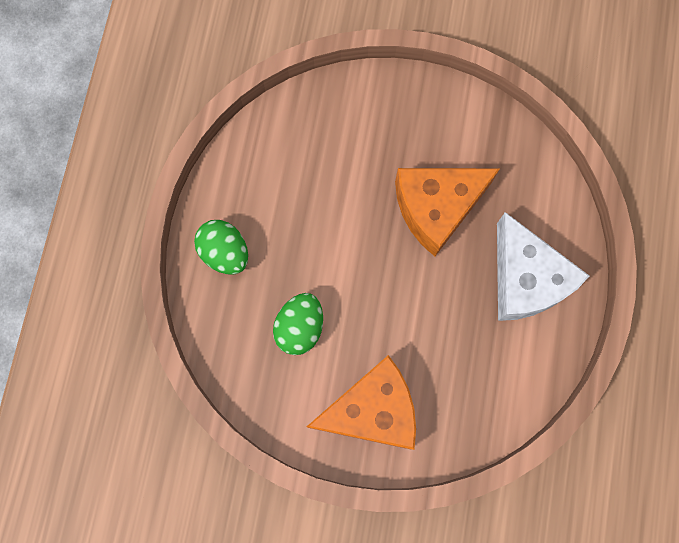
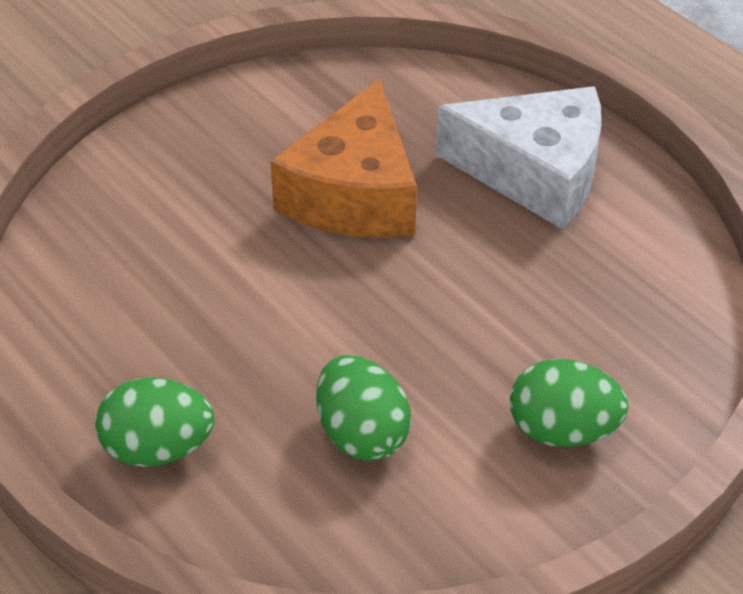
camera: 50 degrees left, 30 degrees down
orange cheese [307,355,416,450] -> green egg [510,359,629,447]

